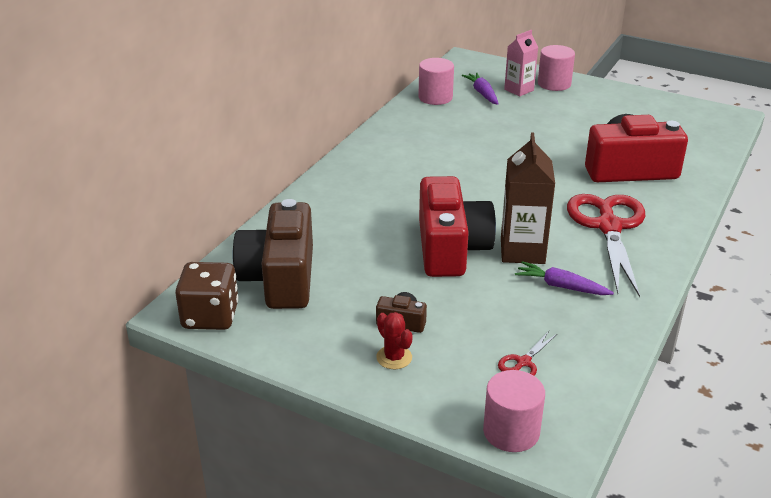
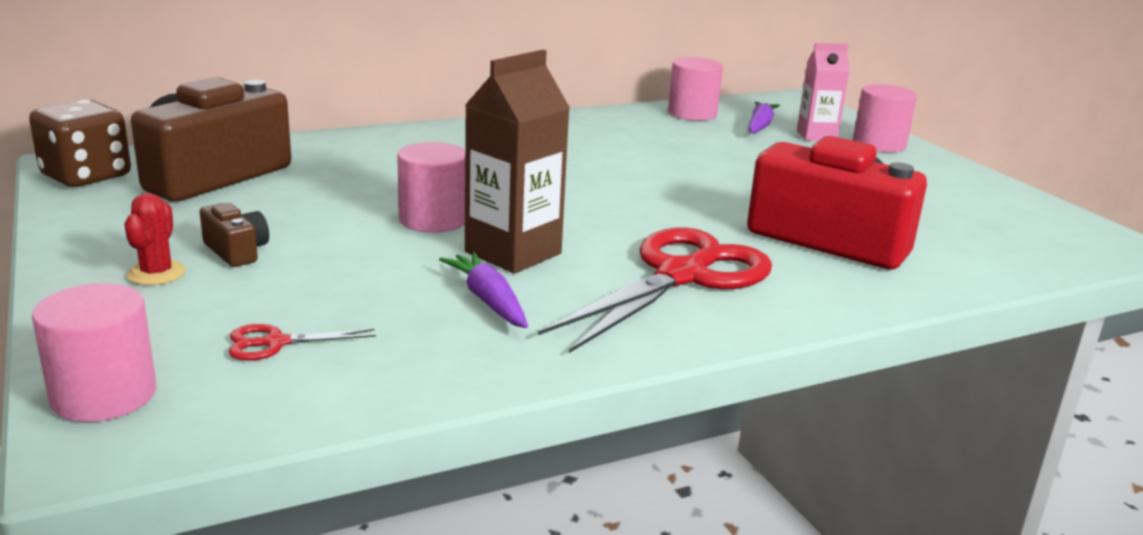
camera: 35 degrees right, 10 degrees down
red camera [419,176,496,277] -> pink cylinder [397,142,465,233]

